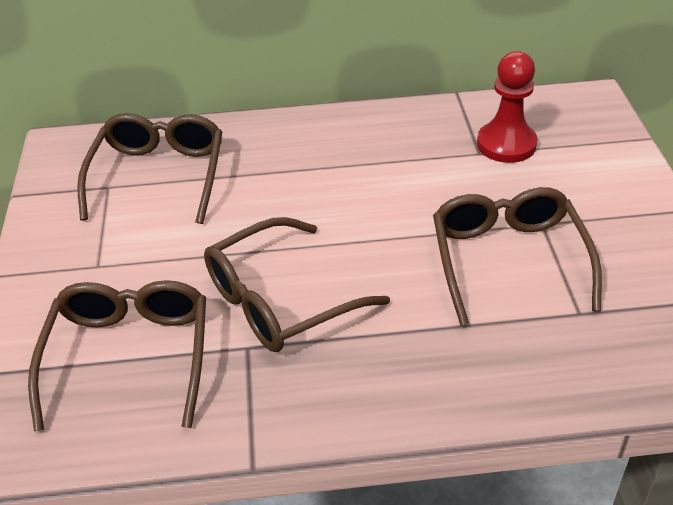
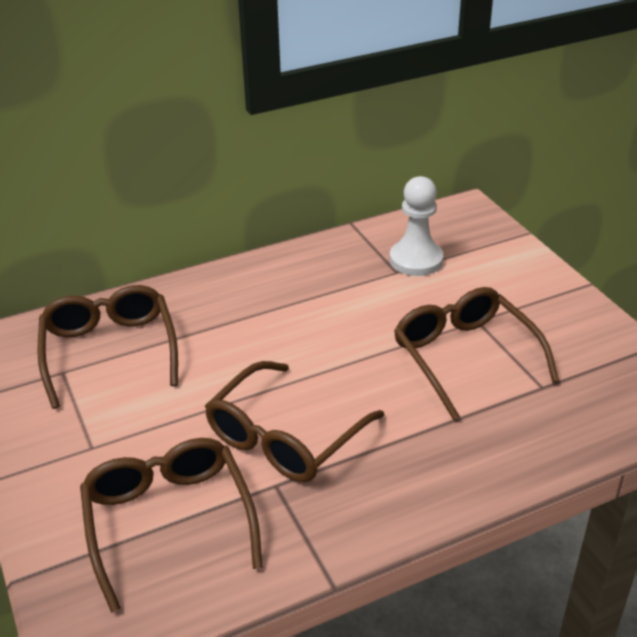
camera: 20 degrees left, 5 degrees down
red pawn [477,51,538,163] -> white pawn [389,176,443,276]

